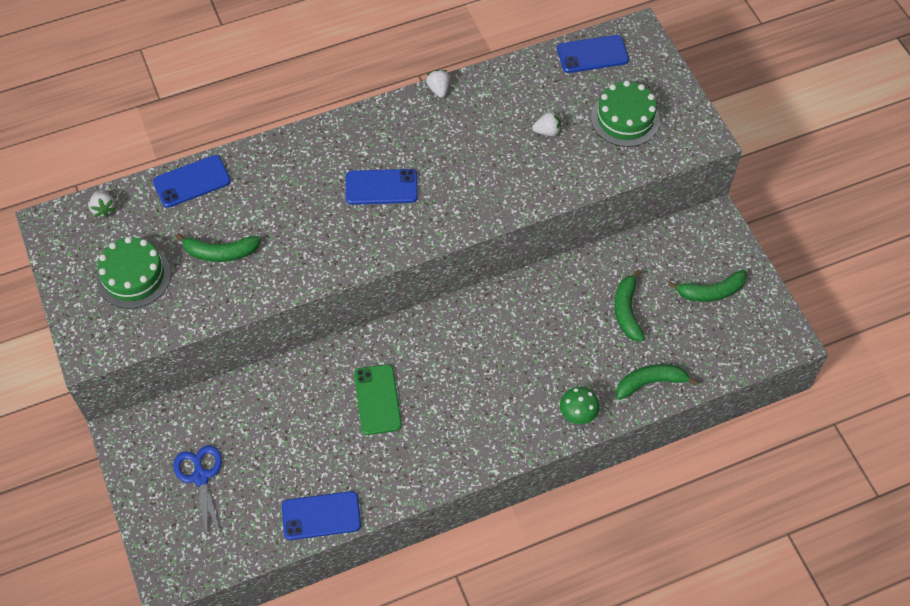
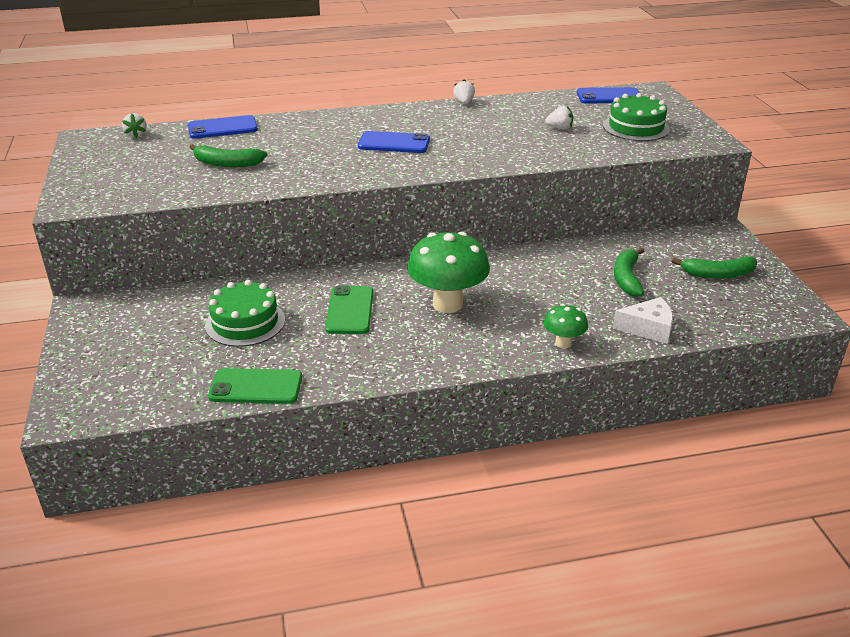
camera: 10 degrees right, 25 degrees down
green cake [96,237,171,309] -> green cake moved to [205,280,285,347]
blue scissors [173,445,222,538] -> none
blue phone [282,491,361,540] -> green phone [208,368,302,404]
green banana [616,364,698,400] -> white cheese [613,297,673,344]
none -> green mushroom [407,232,490,313]

